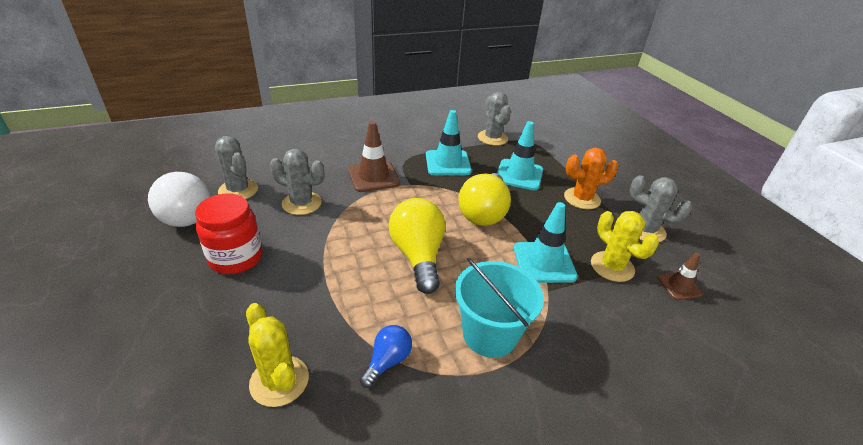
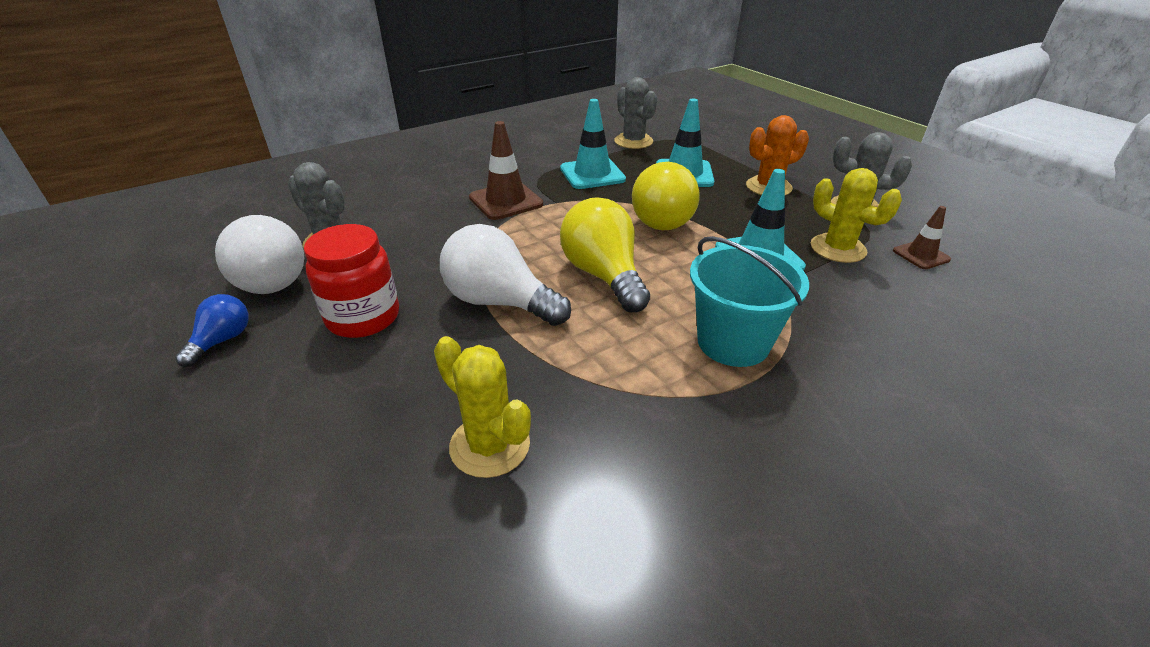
camera: 10 degrees left, 0 degrees up
grey cactus [270,149,324,215] -> none
blue light bulb [360,325,412,388] -> blue light bulb moved to [175,294,249,367]
none -> white light bulb [440,224,571,326]

